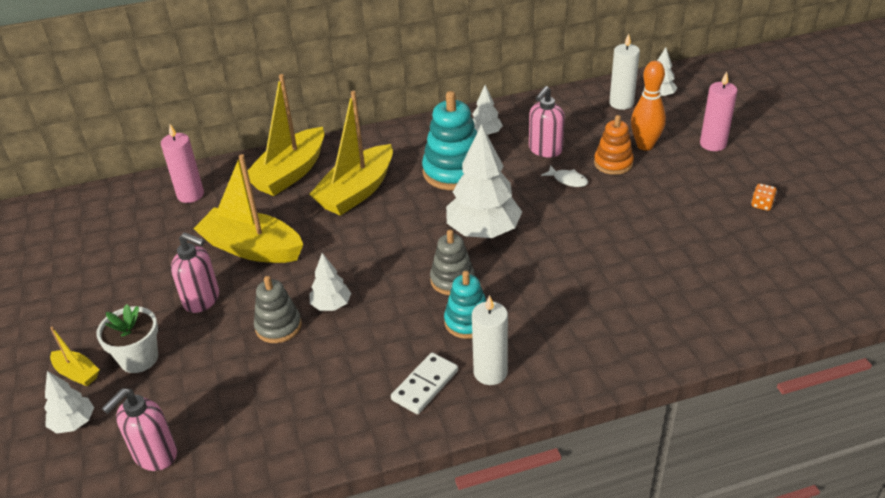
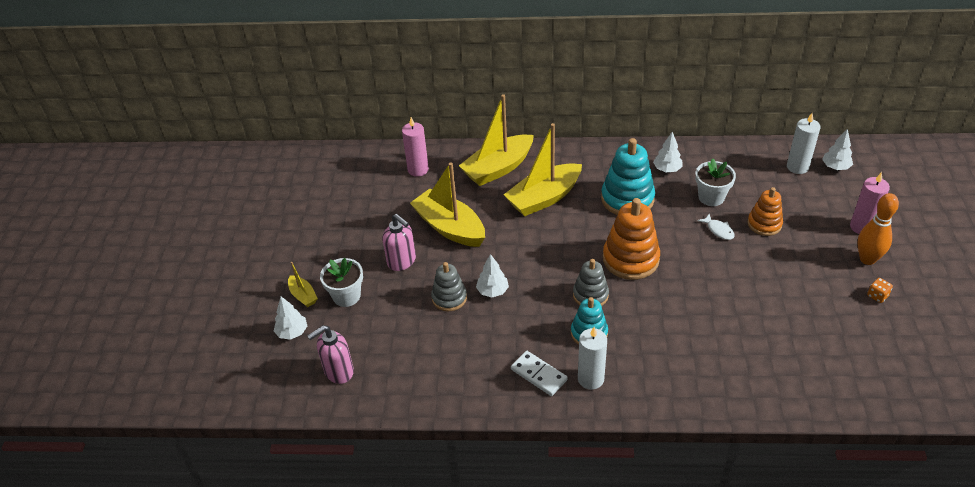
camera: 20 degrees right, 5 degrees up
white domino [391,352,458,414] -> white domino turned 75 degrees clockwise [511,351,567,396]
white tree [446,124,522,238] -> orange stacking toy [603,198,660,280]
pink soap dispenser [529,86,565,157] -> white flower pot [695,158,736,206]
orange bowling pin [631,61,666,150] -> orange bowling pin moved to [857,193,899,265]

